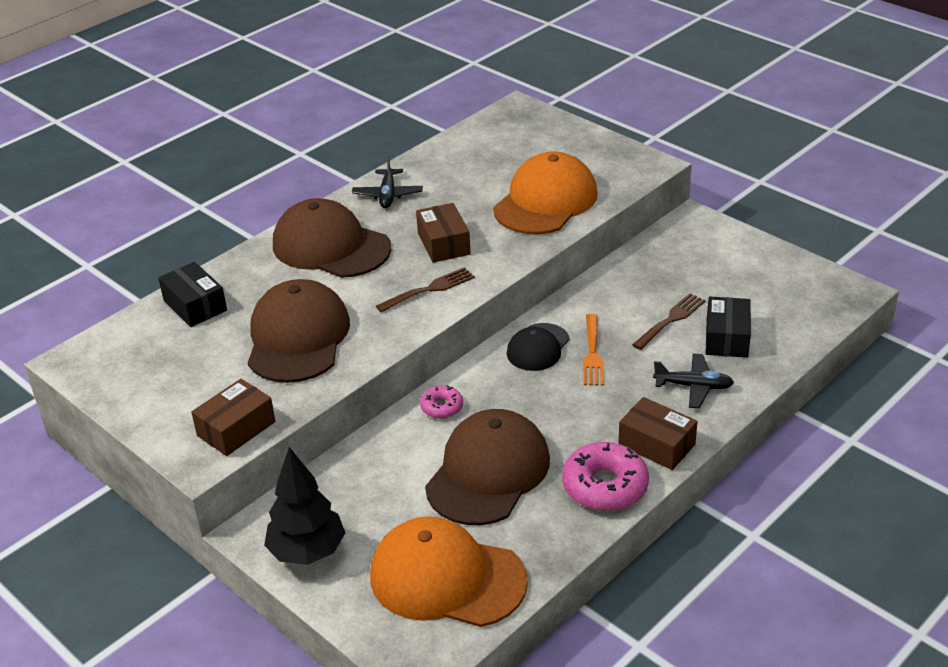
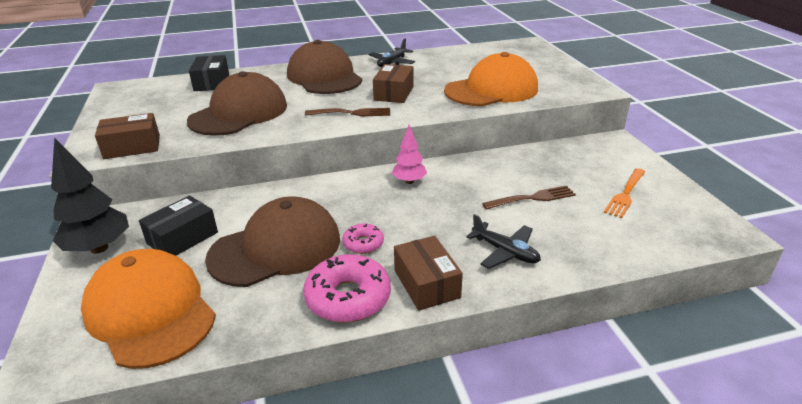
camera: 30 degrees right, 5 degrees down
pink donut [420,385,463,419] -> pink donut moved to [342,223,384,254]
black cap [507,323,569,371] -> pink tree [392,125,427,184]
orange fork [583,314,604,385] -> orange fork moved to [604,168,645,218]
black box [705,296,751,358] -> black box moved to [139,195,218,256]

